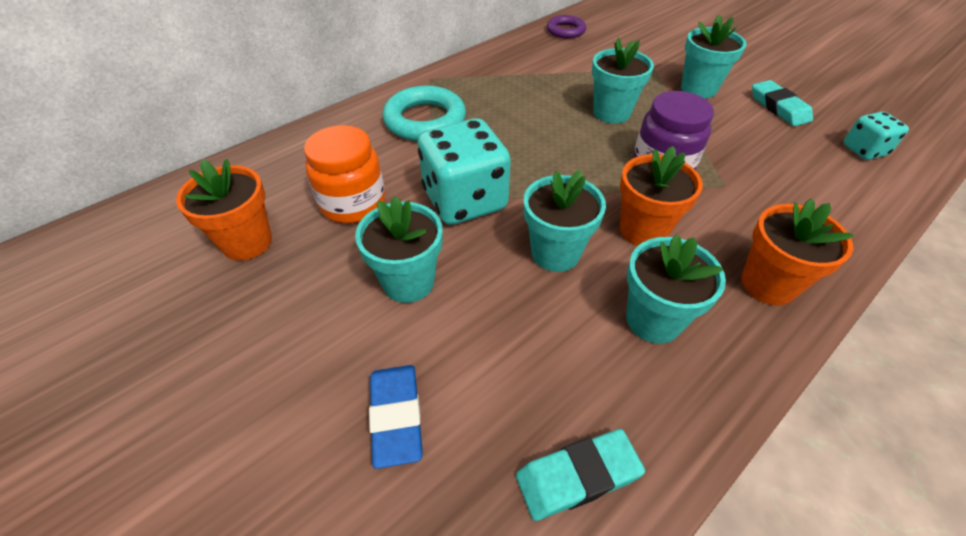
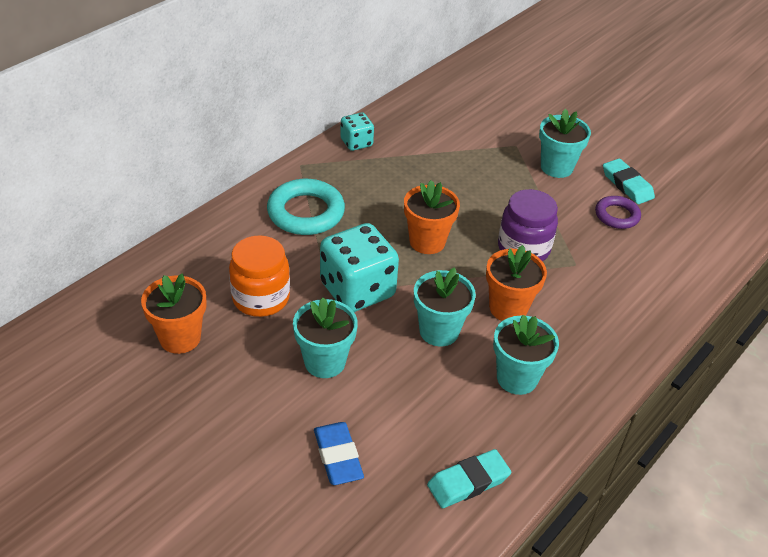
camera: 10 degrees left, 5 degrees down
purple ring [547,15,586,39] -> purple ring moved to [595,196,641,229]
turquoise flower pot [592,38,654,124] -> none
orange flower pot [741,199,854,305] -> orange flower pot moved to [404,180,460,254]
turquoise dice [843,111,909,160] -> turquoise dice moved to [340,113,374,151]

